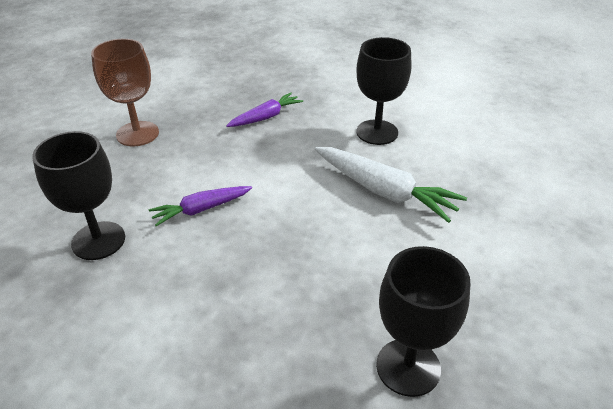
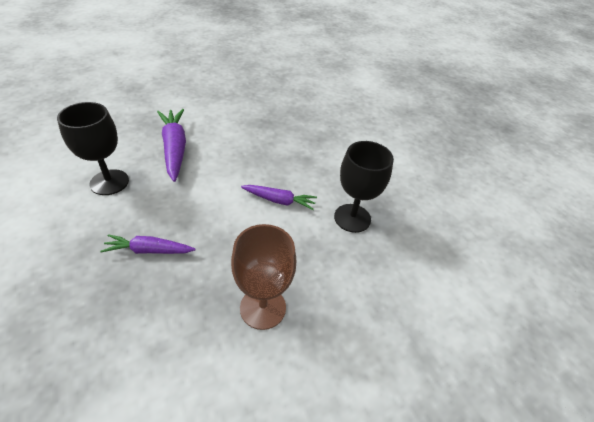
camera: 145 degrees left, 5 degrees up
white carrot [315,147,467,223] -> purple carrot [157,109,186,182]
black goblet [376,246,470,397] -> none

